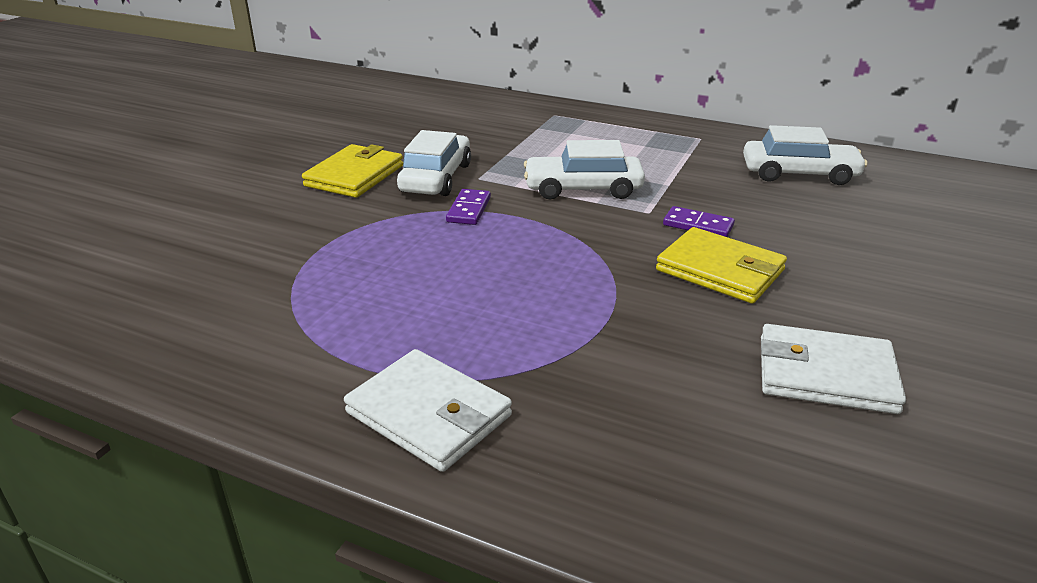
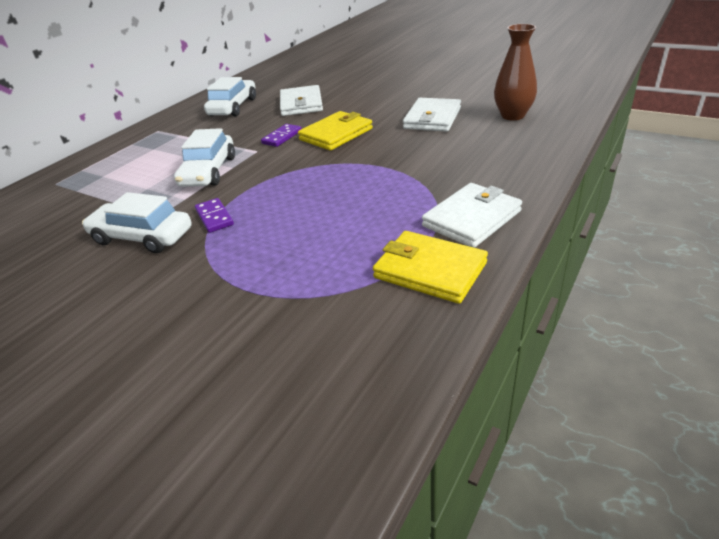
camera: 80 degrees left, 5 degrees up
yellow wallet [302,144,403,198] -> yellow wallet moved to [373,231,488,304]
purple domino [446,189,491,225] -> purple domino turned 45 degrees clockwise [195,198,234,233]
none -> white wallet [280,85,323,116]
none -> brown vase [494,24,537,120]

